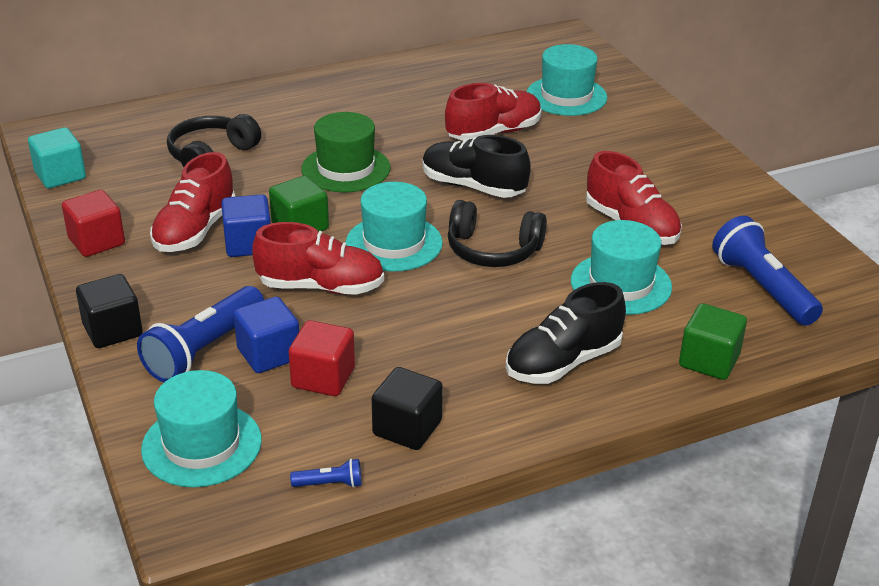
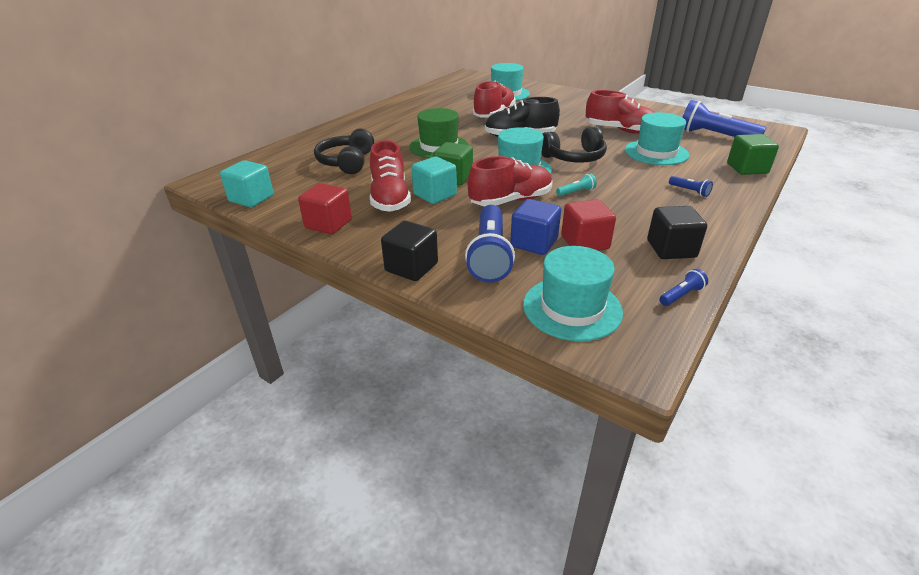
camera: 30 degrees left, 0 degrees up
blue cube [221,194,271,257] -> turquoise cube [411,156,457,204]
black shoe [506,282,626,384] -> blue flashlight [669,176,713,197]
none -> turquoise flashlight [556,174,597,196]

